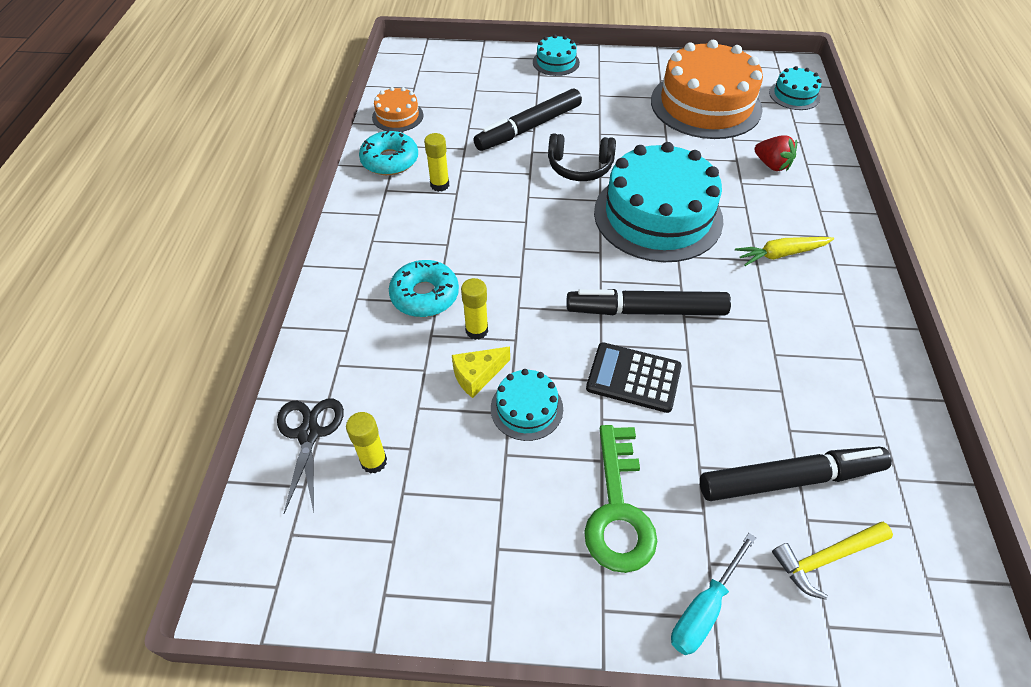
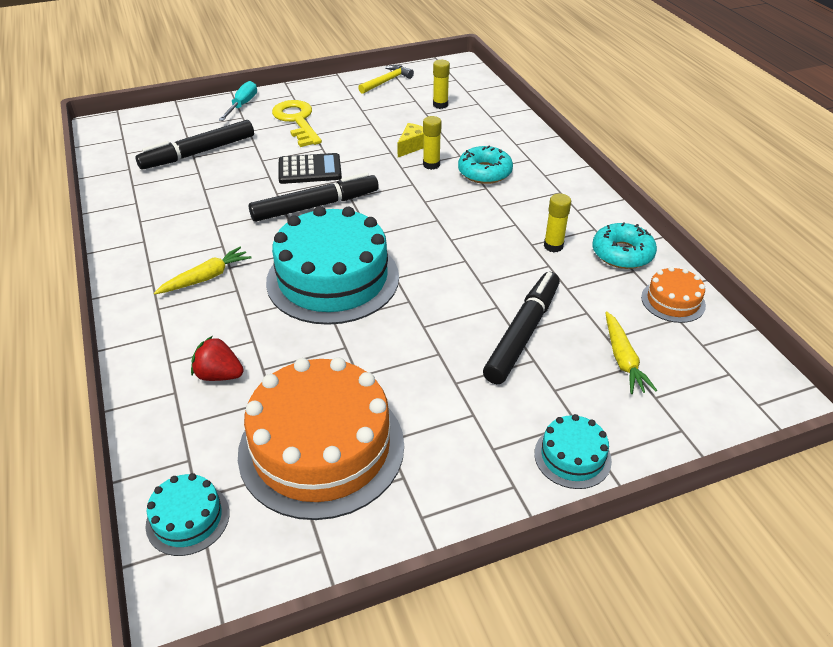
camera: 155 degrees right, 10 degrees down
black scissors [277,398,344,514] -> none
turquoise cake [491,369,563,441] -> none
black headphones [548,133,616,181] -> none
green key [584,425,657,573] -> yellow key [272,100,322,147]
yellow hammer [772,522,893,600] -> yellow hammer moved to [358,65,414,94]
none -> yellow carrot [605,311,657,394]

